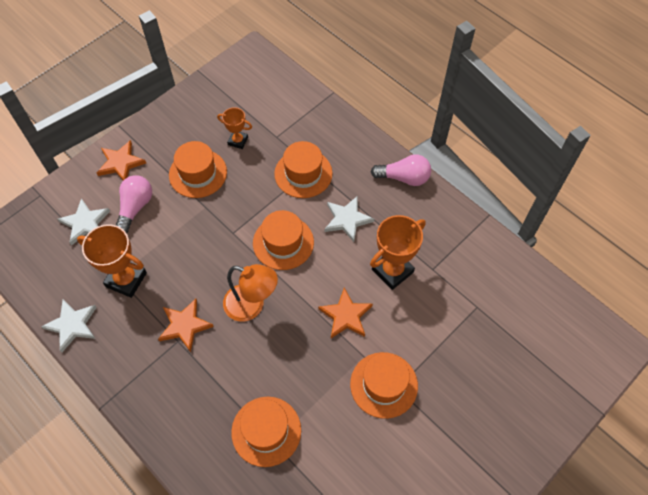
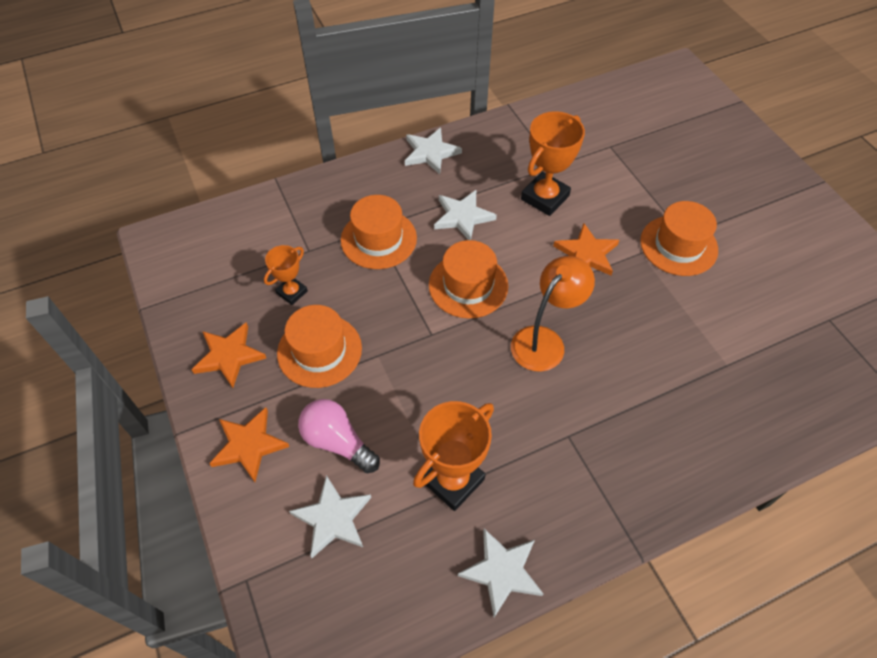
camera: 70 degrees left, 5 degrees down
orange star [158,299,214,352] -> orange star moved to [191,322,266,388]
orange hat [231,397,301,467] -> none
orange trophy [370,215,426,290] -> orange trophy turned 60 degrees clockwise [521,111,585,216]
pink light bulb [371,155,431,186] -> white star [405,127,462,174]

